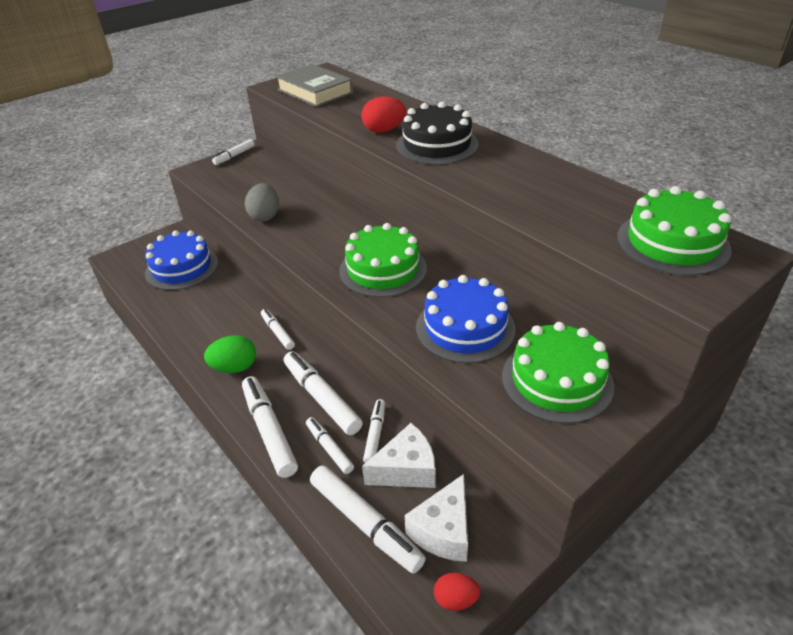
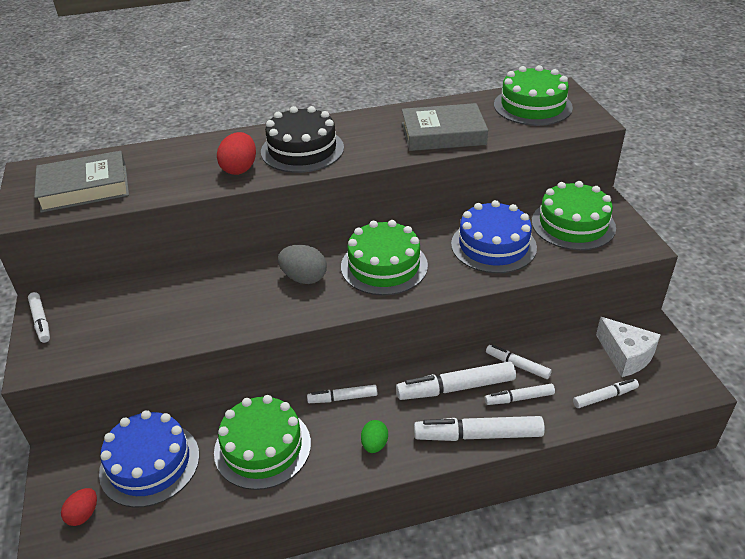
camera: 65 degrees left, 0 degrees up
green egg [204,335,256,373] -> green egg [361,420,388,453], size x0.65
grey egg [245,183,279,222] -> grey egg moved to [278,245,327,284]
white marker [310,465,426,574] -> white marker [573,379,639,408], size x0.58
white cheese [362,423,436,488] -> none
red egg [434,573,481,611] -> red egg moved to [61,488,97,526]
none -> green cake [214,395,311,490]
none -> grey book [402,103,488,151]

